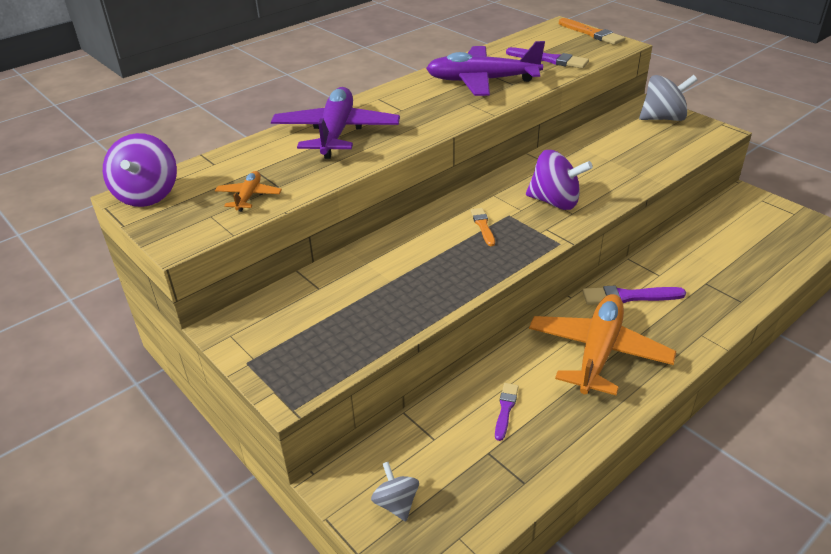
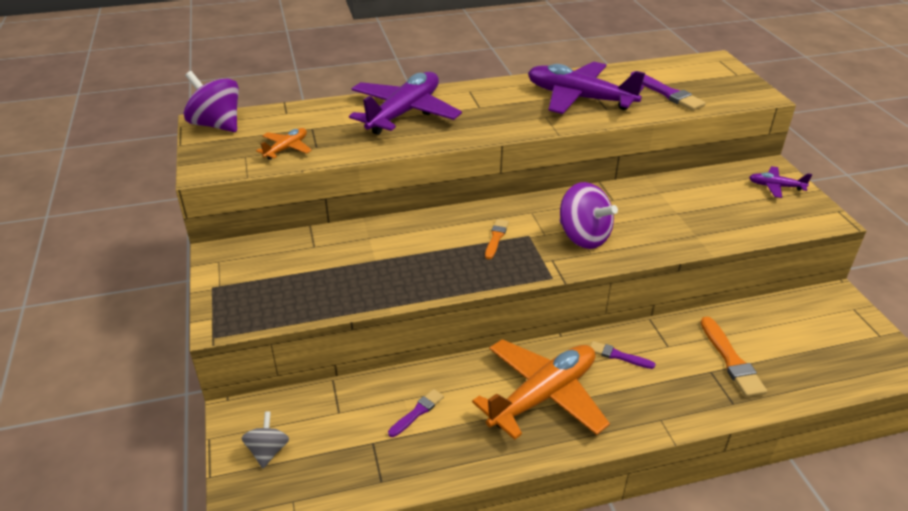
camera: 25 degrees right, 0 degrees up
purple spinning top [103,133,177,207] -> purple spinning top turned 105 degrees clockwise [184,71,239,132]
orange brush [559,18,625,45] -> orange brush moved to [700,317,767,397]
purple brush [583,286,686,305] -> purple brush [590,341,656,369], size x0.61
grey spinning top [639,75,697,121] -> purple plane [749,166,812,198]

